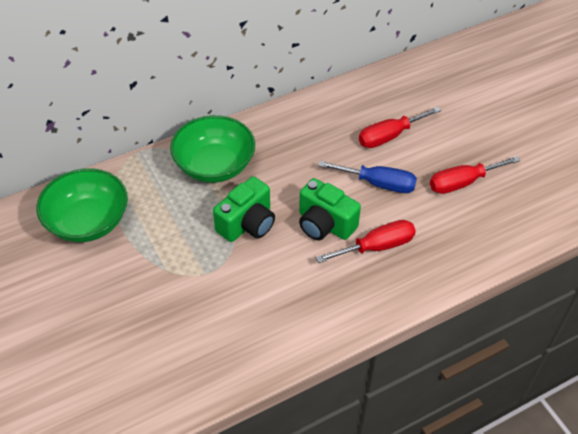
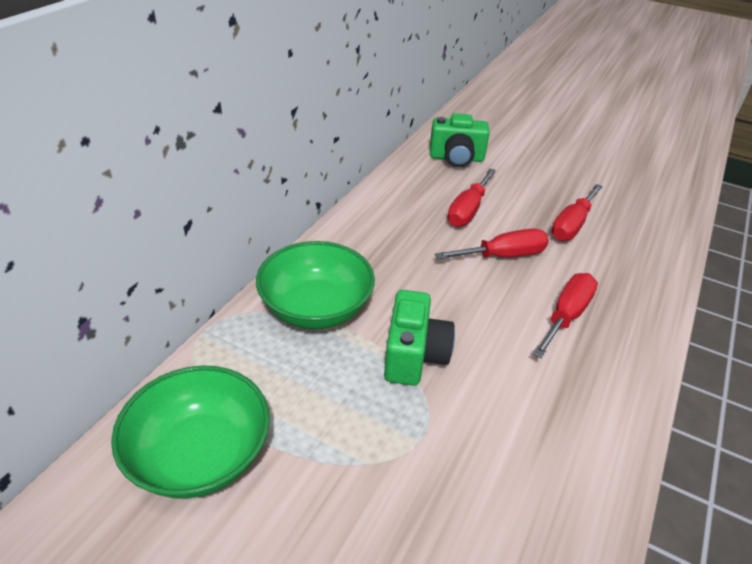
camera: 35 degrees left, 10 degrees down
green camera [299,178,361,240] -> green camera moved to [430,113,490,167]
blue screwdriver [318,161,417,193] -> red screwdriver [435,229,549,259]

